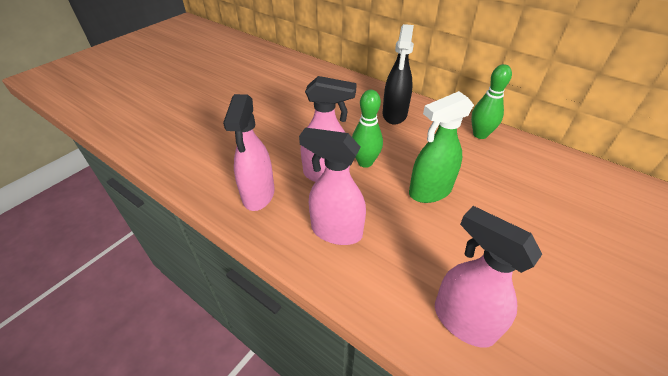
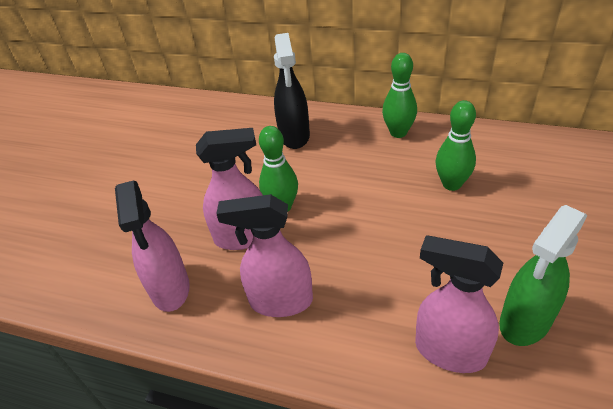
camera: 15 degrees left, 0 degrees up
green spray bottle [409,91,474,203] -> green spray bottle moved to [499,205,588,346]
none -> green bowling pin [436,100,476,191]

